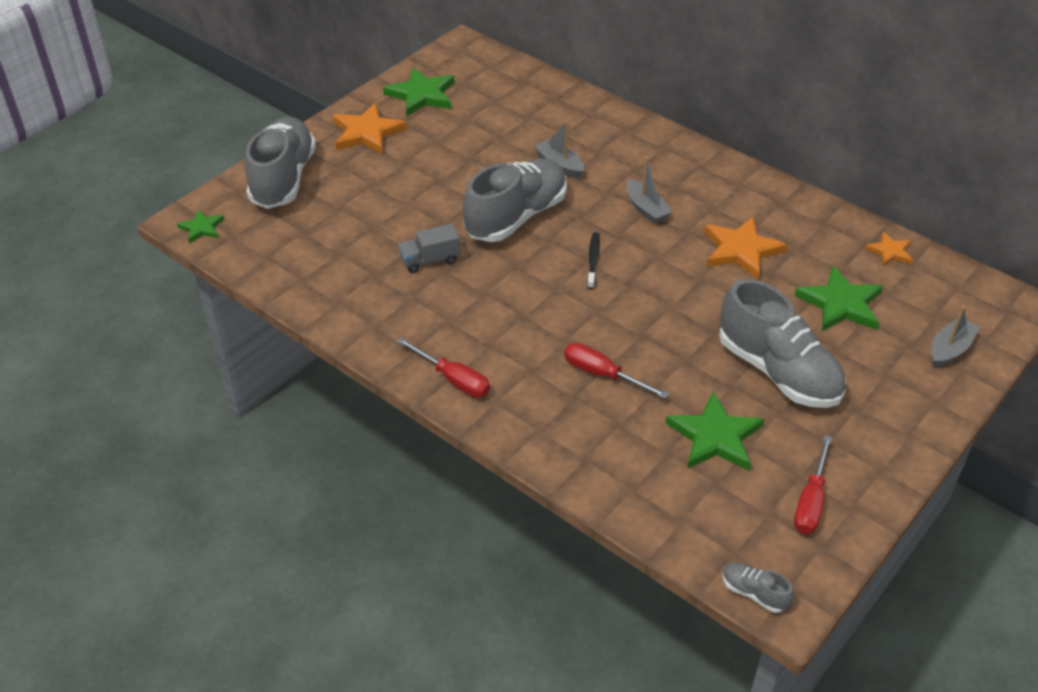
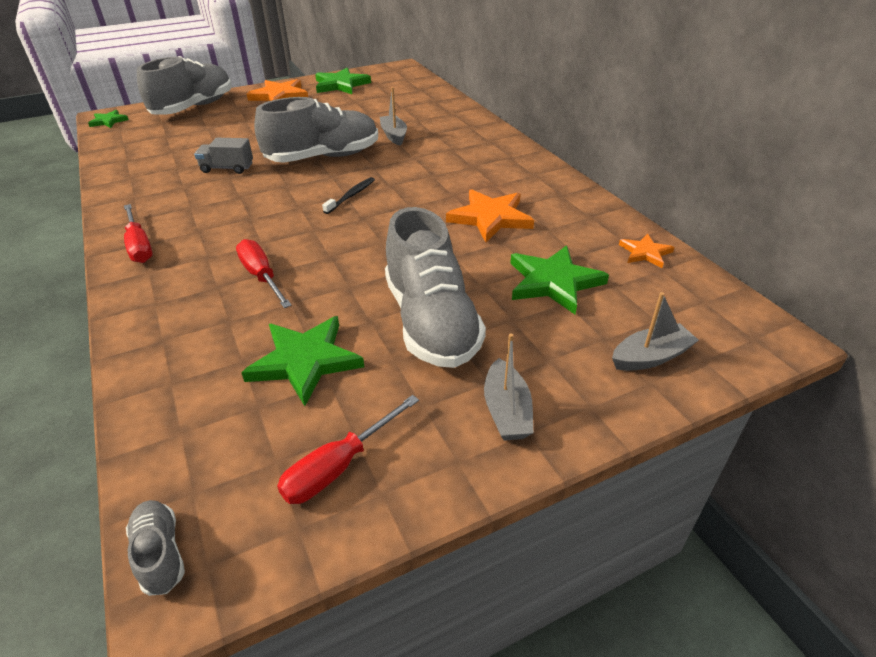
camera: 25 degrees right, 5 degrees down
grey boat [626,157,672,224] -> grey boat moved to [484,333,533,441]

